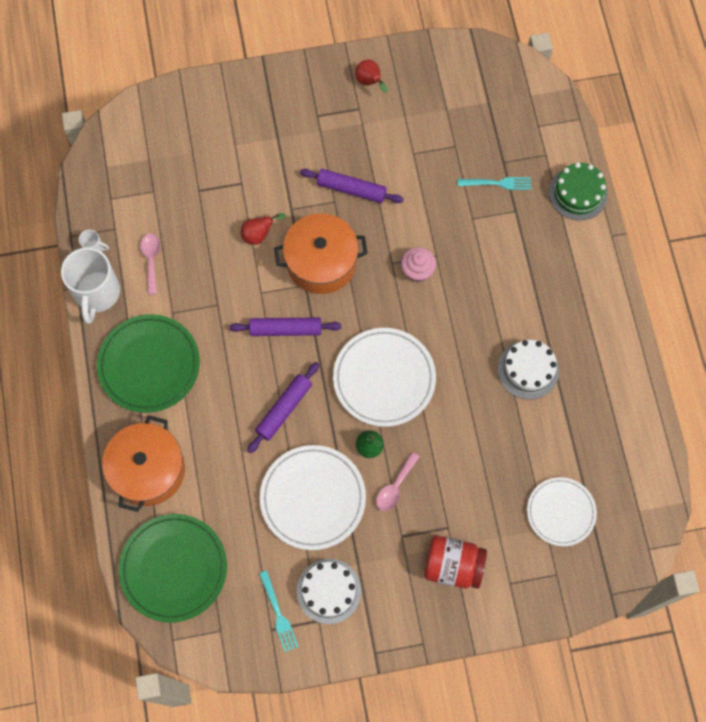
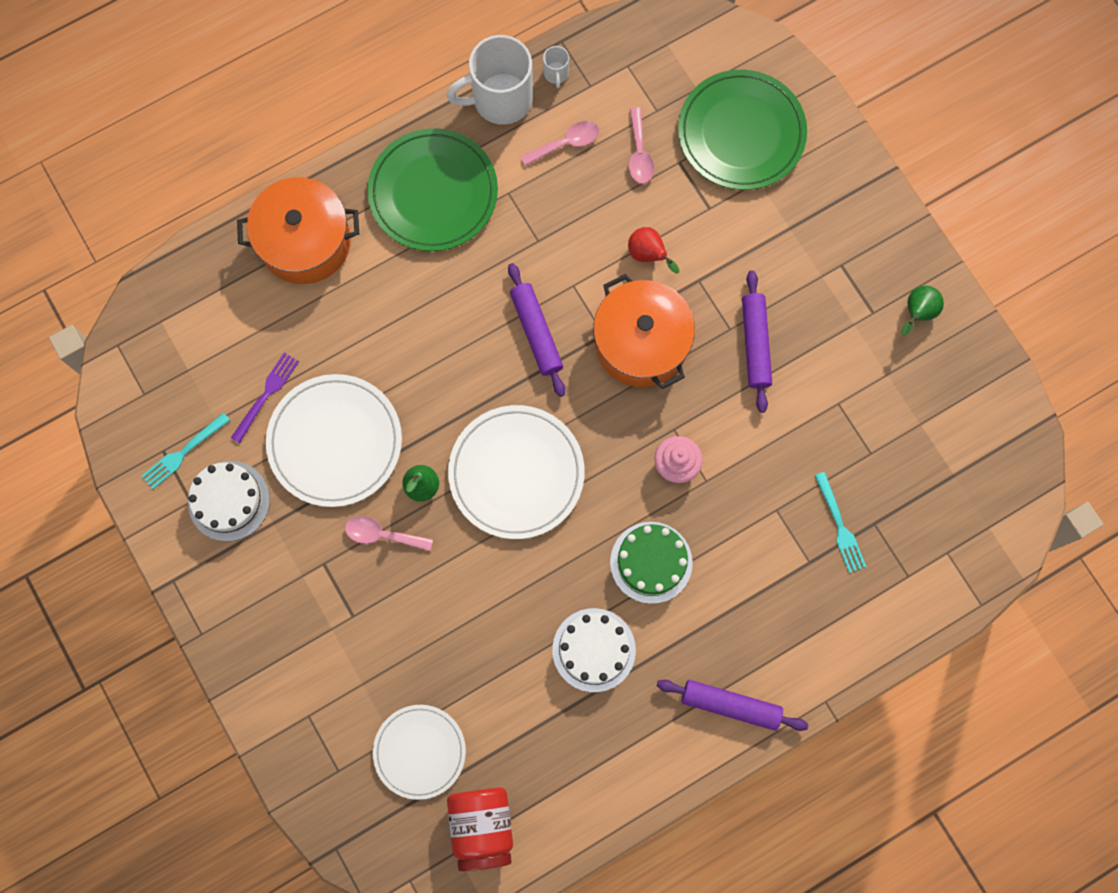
camera: 70 degrees right, 5 degrees up
green plate [119,514,227,623] -> green plate moved to [678,69,807,190]
purple rolling pin [247,362,319,453] -> purple rolling pin moved to [657,680,808,731]
red pear [355,60,388,93] -> green pear [901,286,944,336]
red jar [424,536,487,589] -> red jar moved to [447,787,513,871]
green cake [549,162,608,220] -> green cake moved to [610,522,693,604]
none -> purple fork [231,352,299,443]
none -> pink spoon [629,107,654,184]

